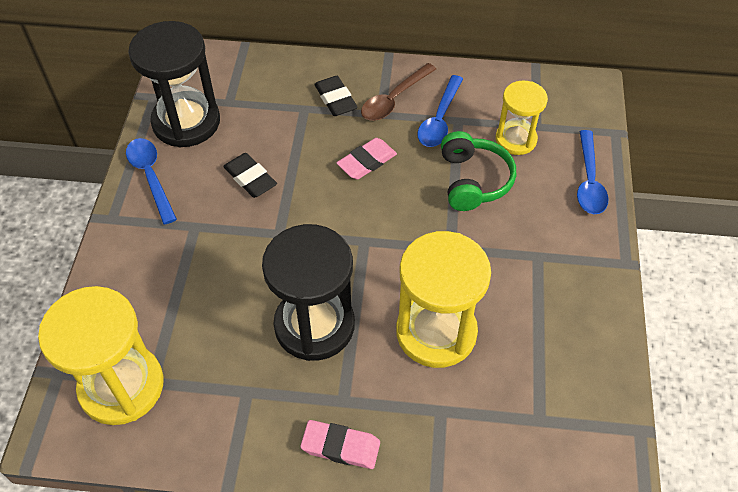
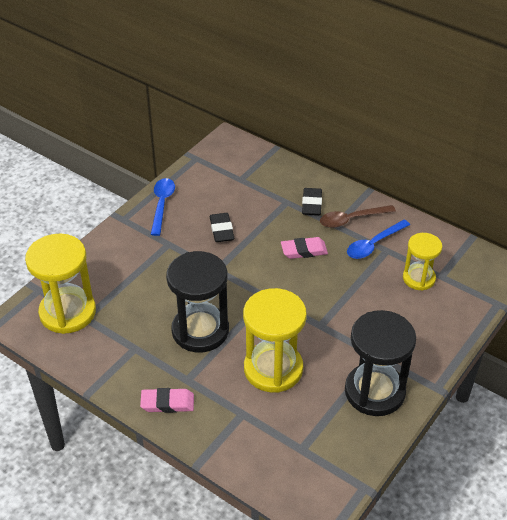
camera: 30 degrees right, 10 degrees down
black hourglass [128,21,220,148] -> black hourglass moved to [345,310,416,416]
pink eraser [300,420,380,469] -> pink eraser turned 45 degrees counterclockwise [140,388,194,413]
green headphones [441,131,516,211] -> none
blue spoon [577,130,608,214] -> none

